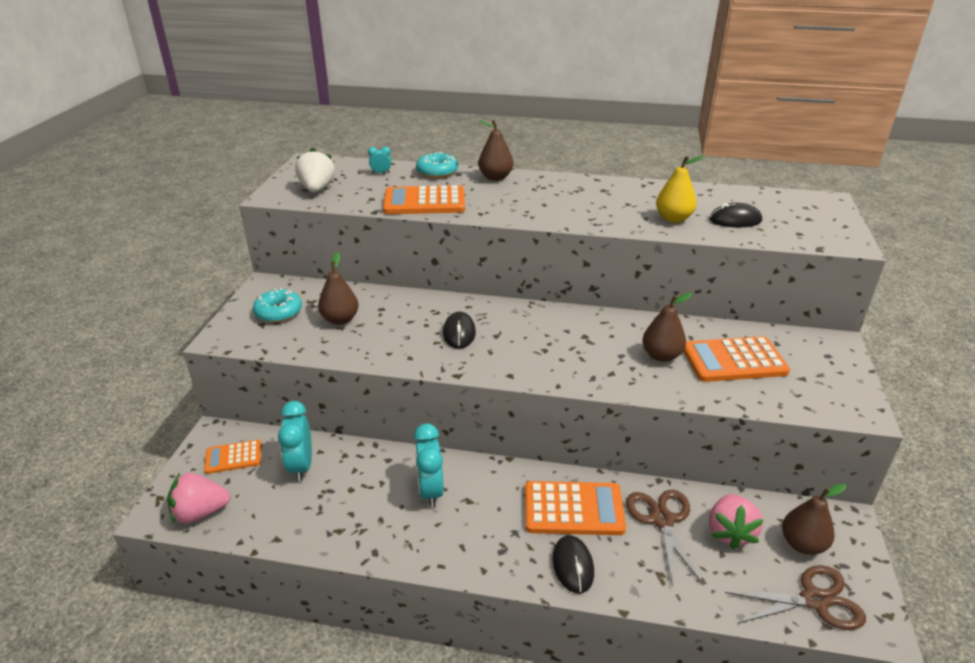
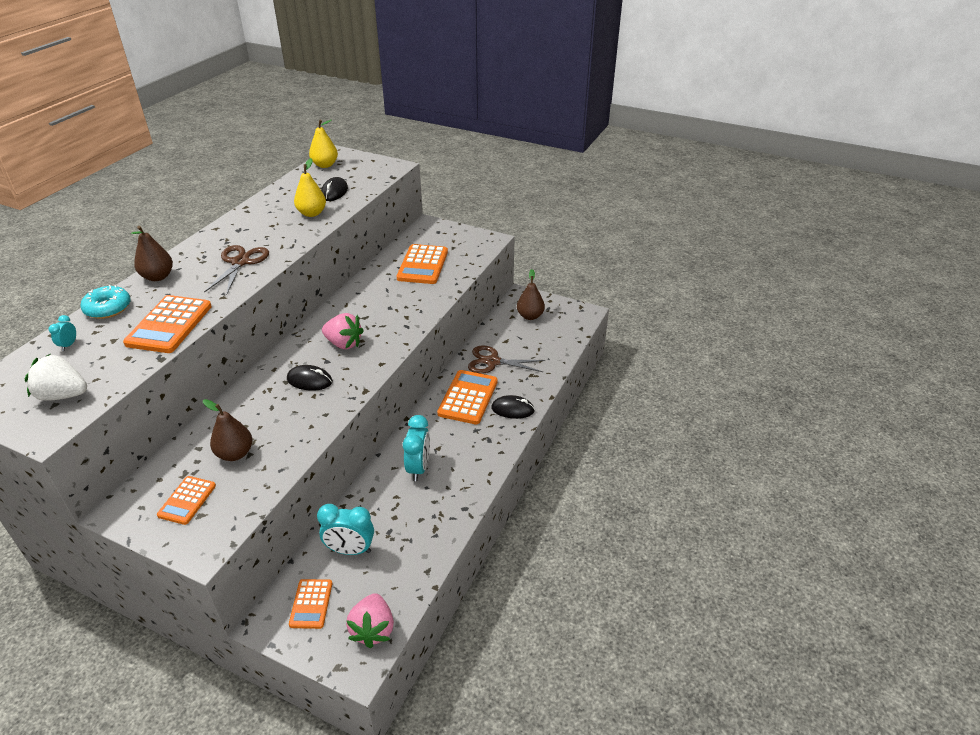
camera: 75 degrees left, 5 degrees up
turquoise donut [253,288,302,323] -> orange calculator [157,476,216,525]
turquoise clock [414,424,444,508] -> turquoise clock turned 90 degrees counterclockwise [403,415,430,481]
brown pear [642,293,692,362] -> none
pink strawberry [709,494,764,550] -> pink strawberry moved to [322,313,364,349]
brown scissors [725,565,866,630] -> brown scissors moved to [204,245,269,295]
none -> yellow pear [309,120,338,168]

